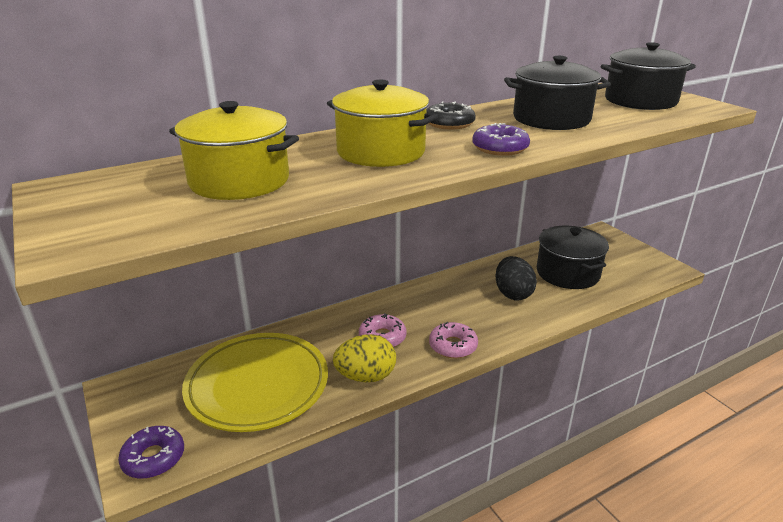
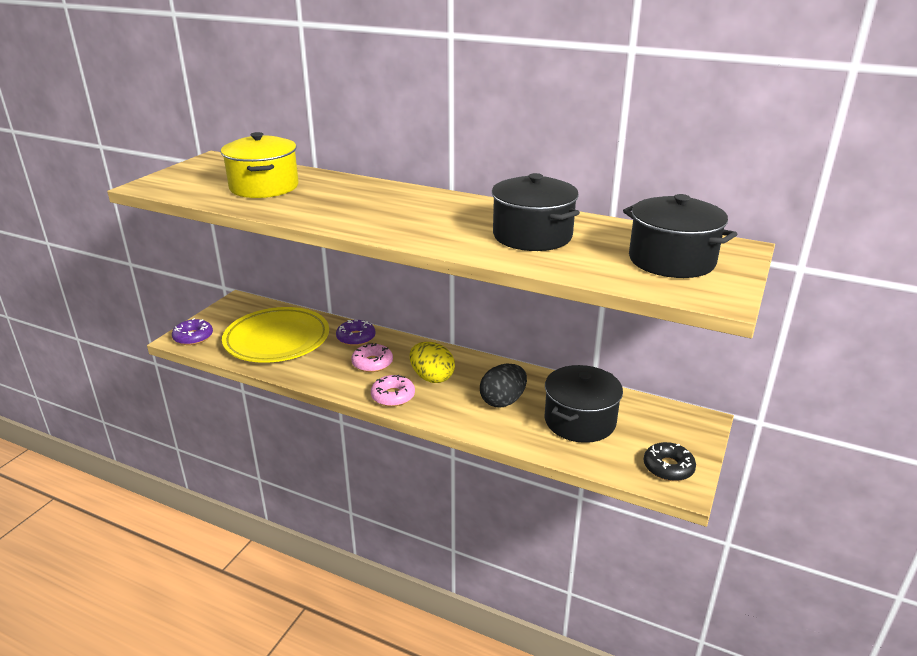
camera: 55 degrees right, 0 degrees up
yellow pot [327,80,438,167] -> none
yellow egg [333,334,396,382] -> yellow egg moved to [410,342,455,383]
black donut [426,102,476,130] -> black donut moved to [644,442,696,481]
purple donut [472,123,530,156] -> purple donut moved to [336,320,375,346]

